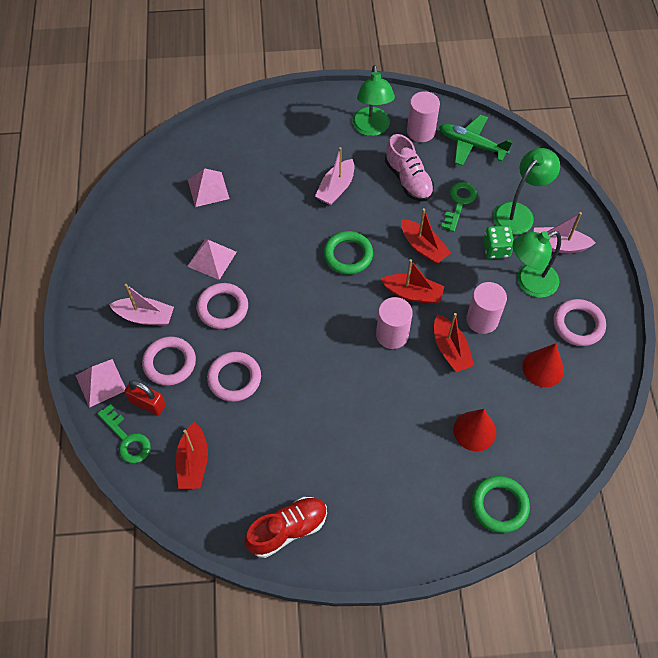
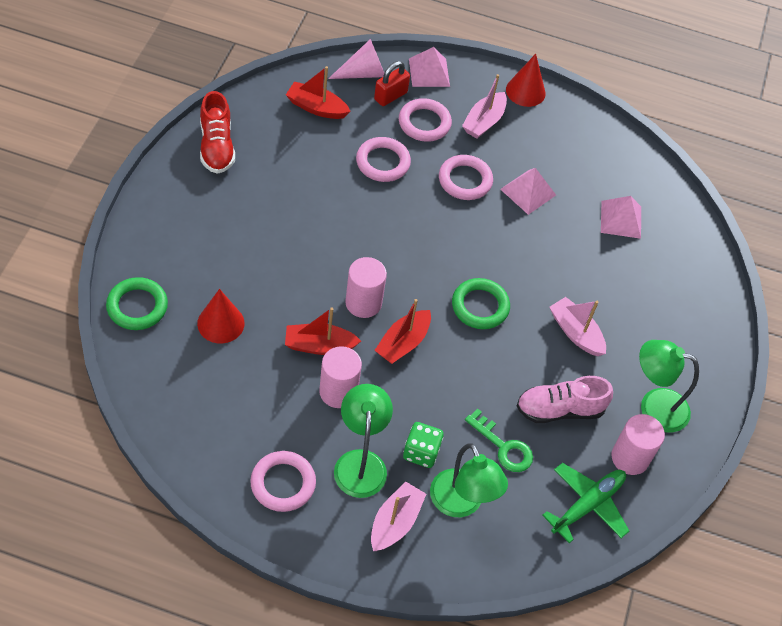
camera: 105 degrees right, 5 degrees down
green key [97,404,151,463] -> pink cone [328,39,384,79]
red boat [401,208,451,264] -> none
red cone [523,343,564,387] -> red cone moved to [506,54,545,107]

